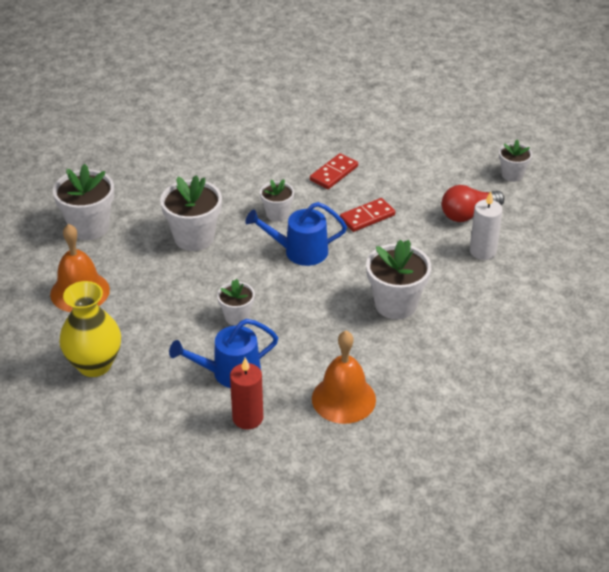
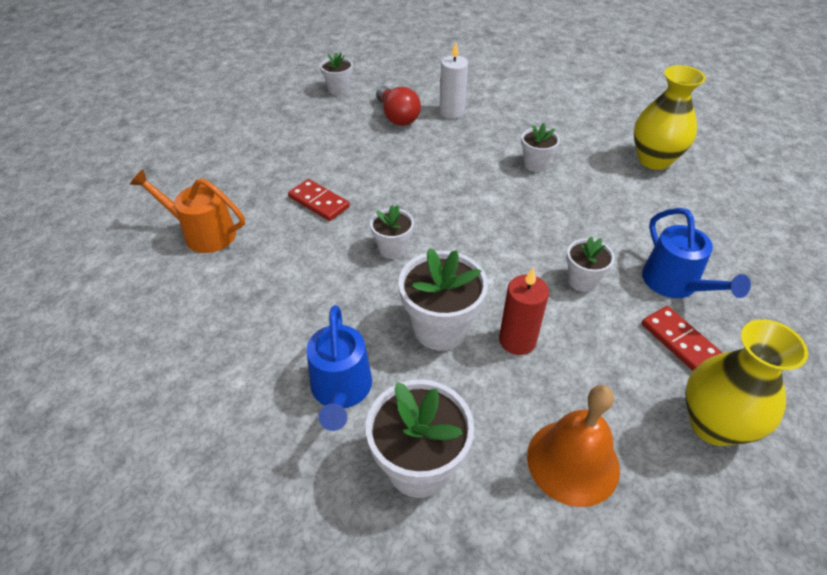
camera: 90 degrees left, 5 degrees up
red candle [230,358,263,429] -> red candle moved to [499,267,549,355]
blue watering can [245,202,347,266] -> blue watering can moved to [306,305,372,431]
orange bell [312,331,376,424] -> none
red domino [340,198,395,232] -> red domino moved to [642,306,722,371]
white flower pot [366,240,431,319] -> white flower pot [521,123,560,172], size x0.58
none -> orange watering can [130,169,245,253]
none -> yellow vase [634,65,706,170]

